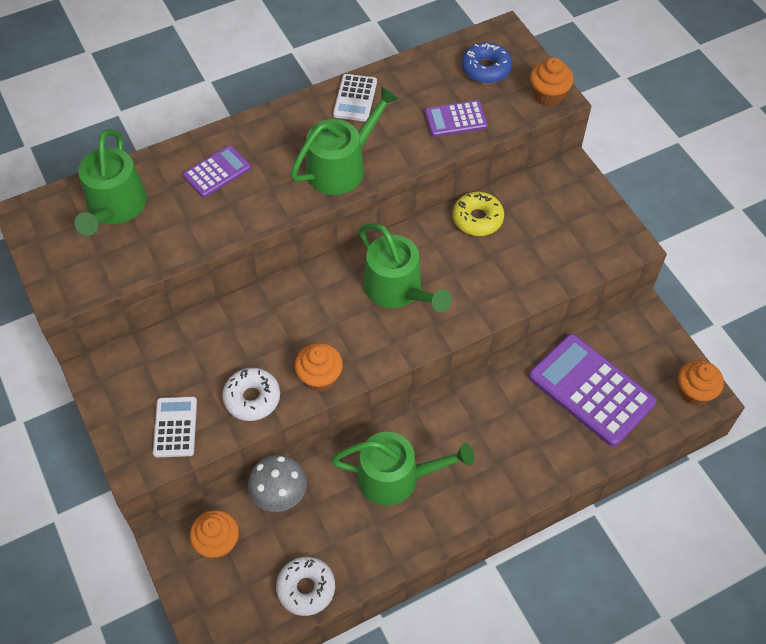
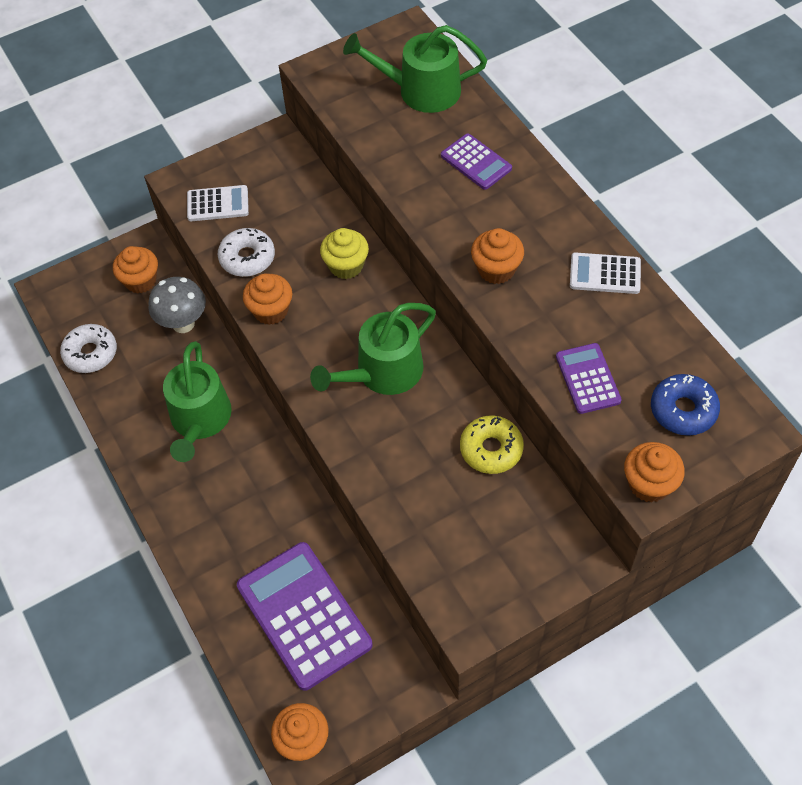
camera: 90 degrees right, 0 degrees up
green watering can [290,86,399,195] -> orange cupcake [471,228,524,284]
purple calculator [528,334,656,447] -> purple calculator turned 75 degrees counterclockwise [237,542,373,691]
none -> yellow cupcake [320,228,369,279]

